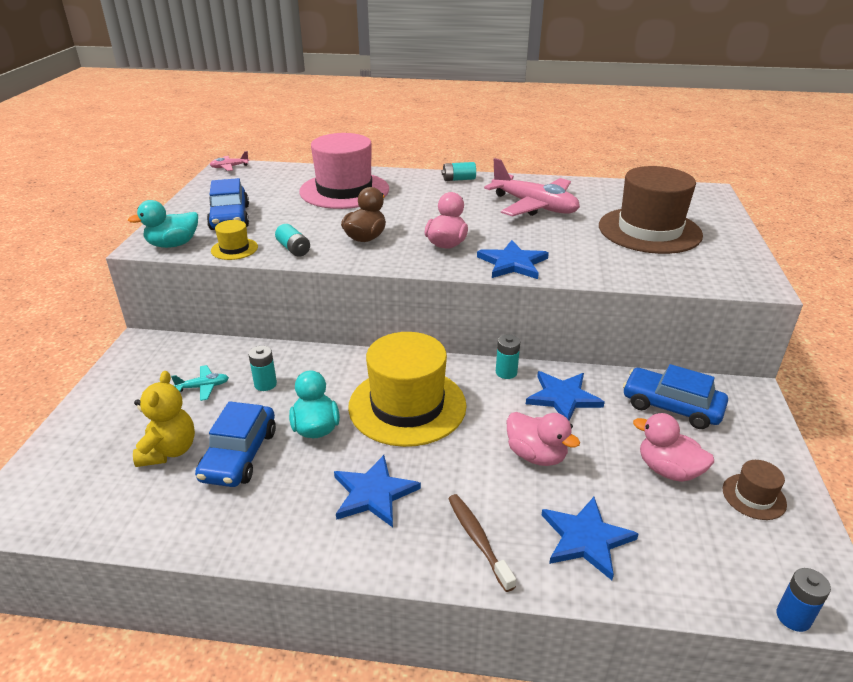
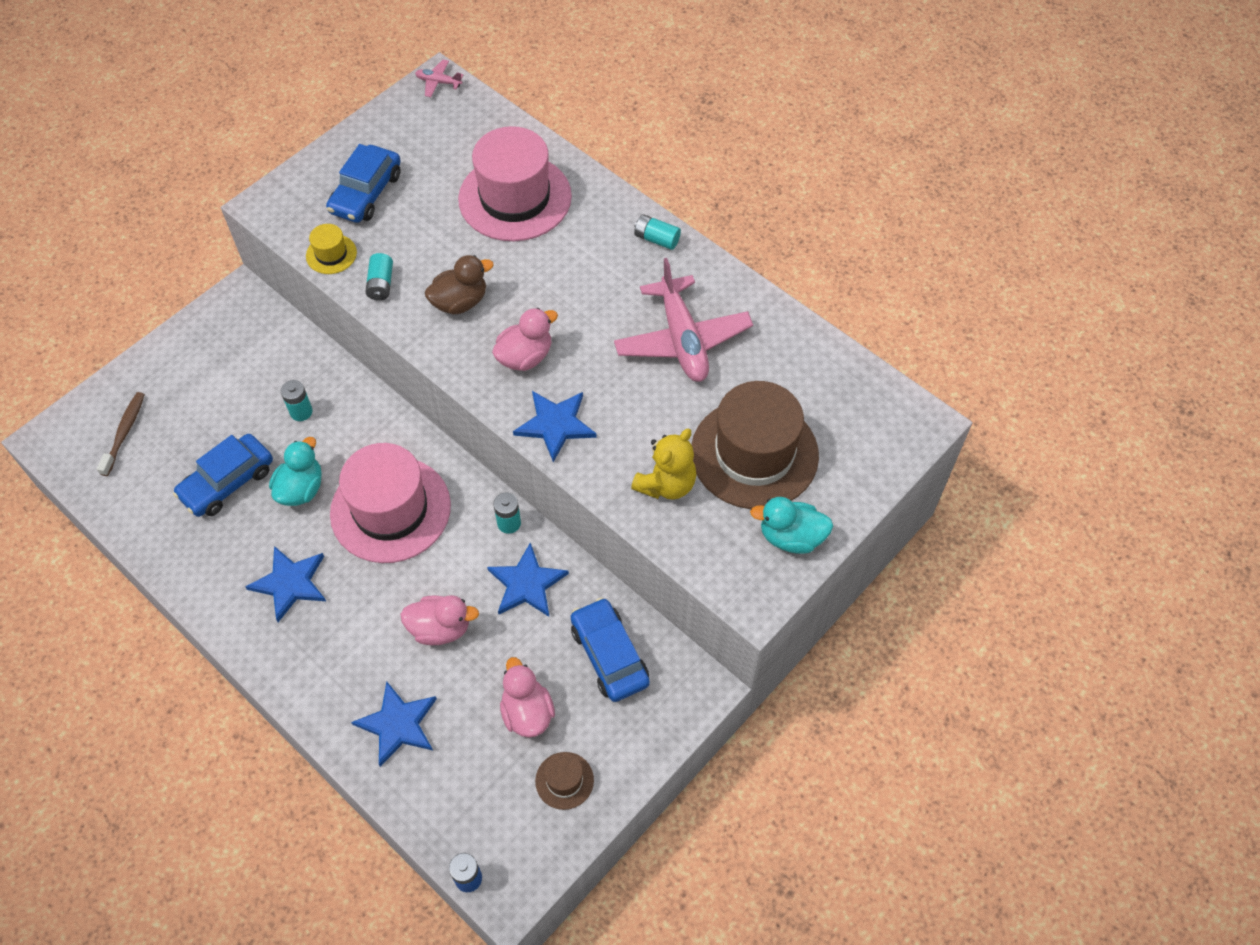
camera: 35 degrees right, 25 degrees up
turquoise duck [128,200,198,248] -> turquoise duck moved to [750,497,833,554]
yellow teddy bear [133,371,195,467] -> yellow teddy bear moved to [631,429,697,500]
turquoise plane [171,365,229,401] -> none
yellow hat [348,332,467,447] -> pink hat [330,443,451,563]
brown toothbrush [448,494,516,592] -> brown toothbrush moved to [97,392,145,476]
pink duck [507,412,580,466] -> pink duck turned 75 degrees counterclockwise [400,595,479,645]

